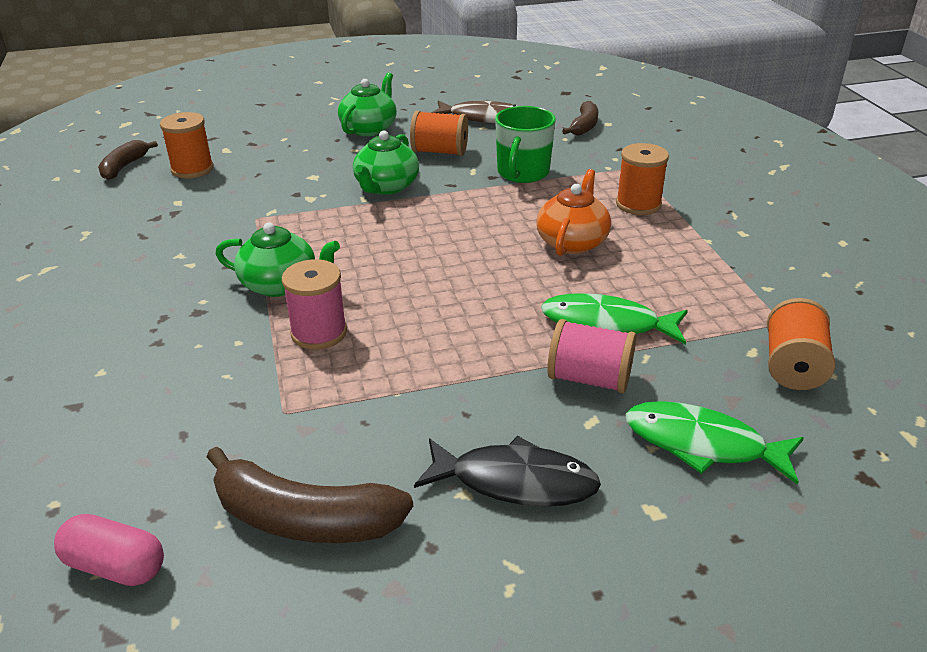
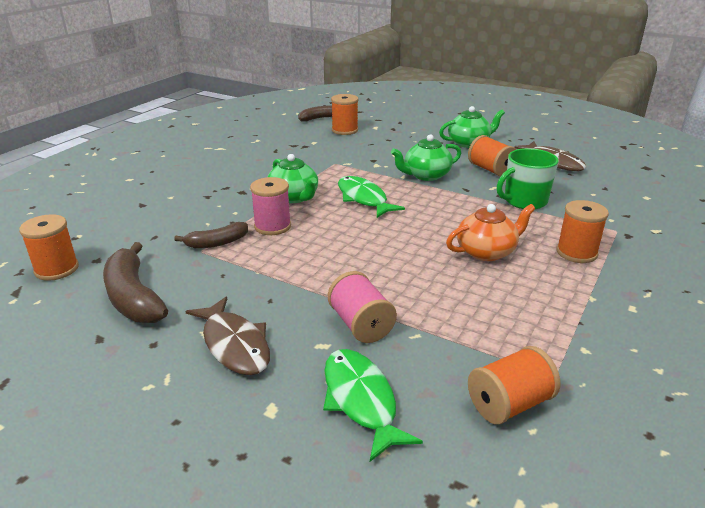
camera: 45 degrees right, 5 degrees down
pink capsule [54,514,164,586] -> orange spool [19,214,79,281]
black fish [414,436,601,507] -> brown fish [185,297,270,375]
green fish [541,293,688,345] -> green fish moved to [338,176,405,218]
brown banana [562,101,598,136] -> brown banana moved to [174,222,248,249]

